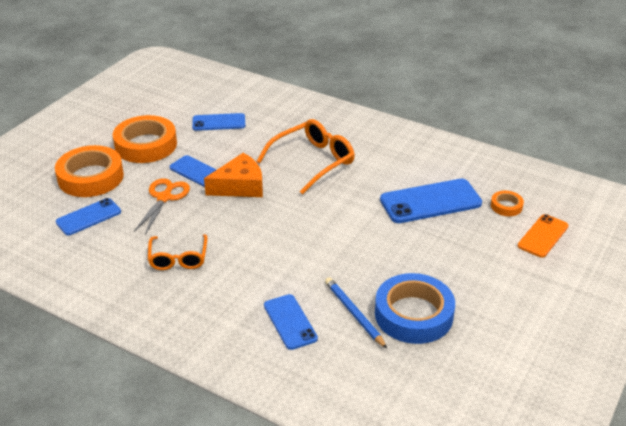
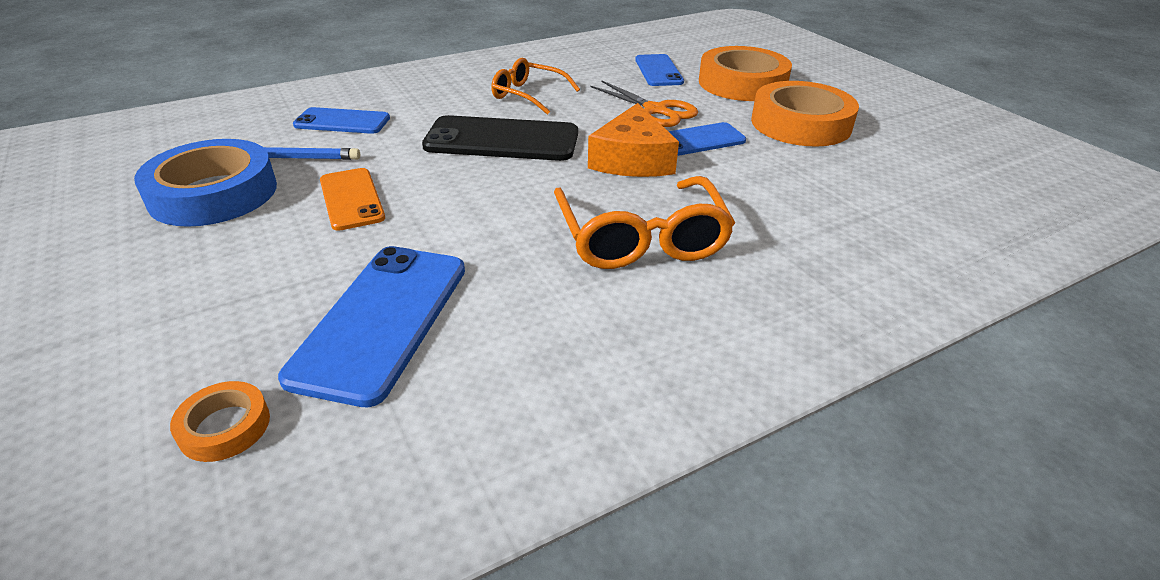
camera: 120 degrees right, 0 degrees up
blue phone [192,113,245,131] -> none
orange phone [518,214,569,258] -> orange phone moved to [320,168,385,231]
none -> black phone [422,115,578,161]

